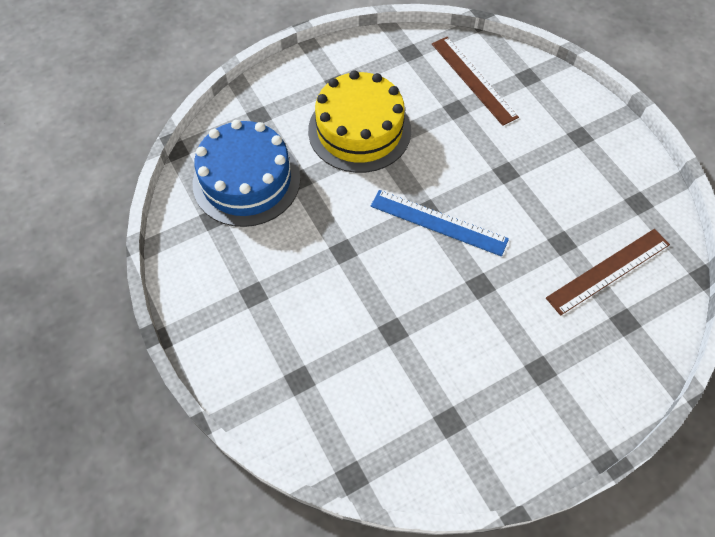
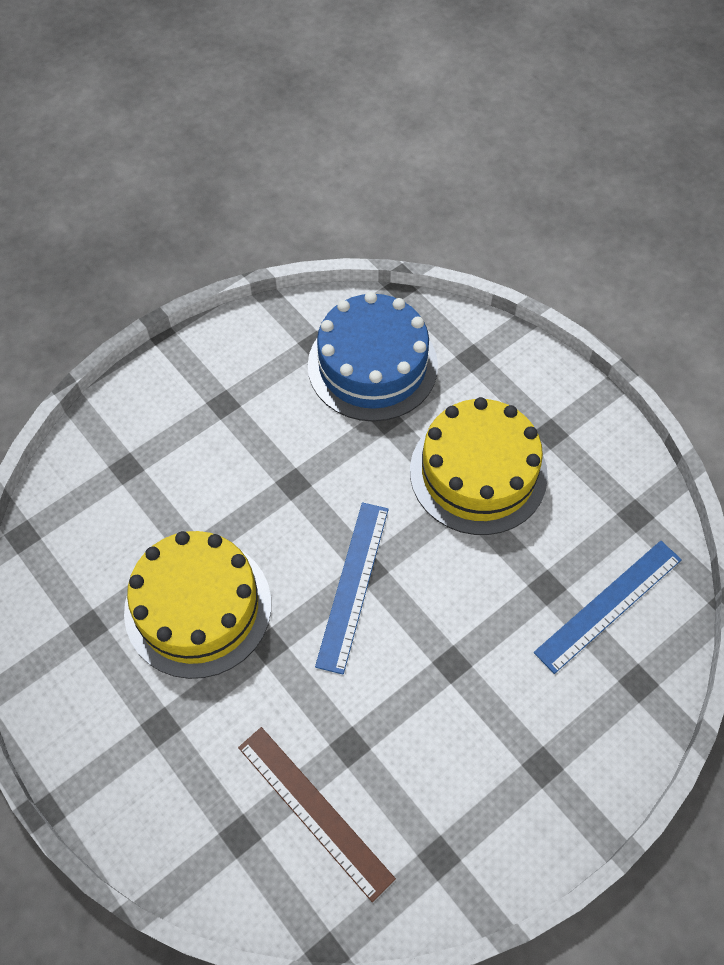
camera: 80 degrees right, 0 degrees up
brown ruler [432,37,519,126] -> blue ruler [534,541,682,674]
none -> yellow cake [124,531,271,679]

